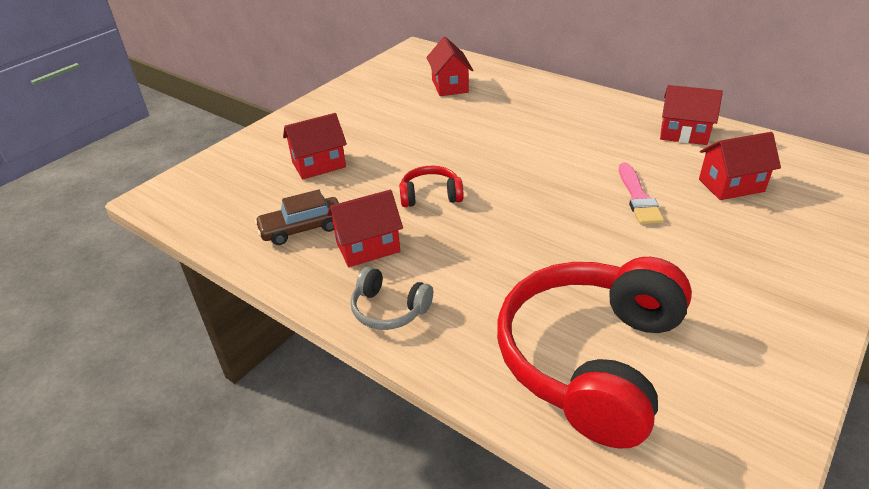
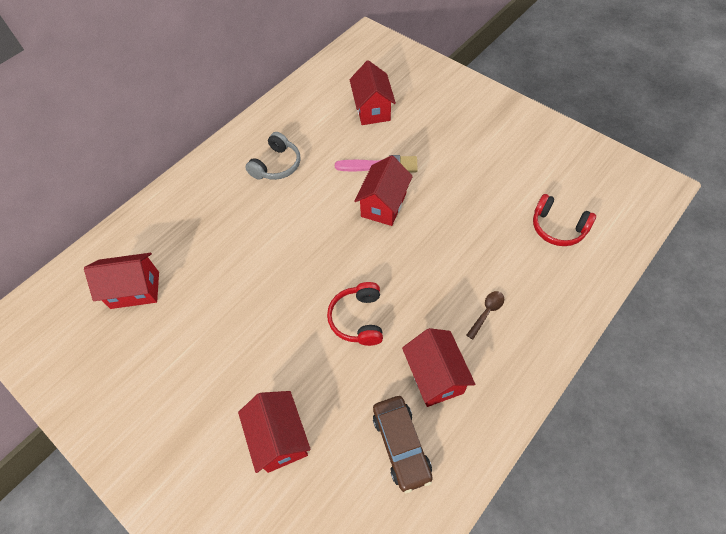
camera: 85 degrees left, 20 degrees up
grey headphones [351,267,433,330] -> grey headphones moved to [245,132,301,180]
red headphones [497,257,692,448] -> red headphones [533,194,596,246], size x0.44
red house [660,85,723,145] -> red house moved to [354,155,413,226]
none -> brown spoon [466,291,504,339]

